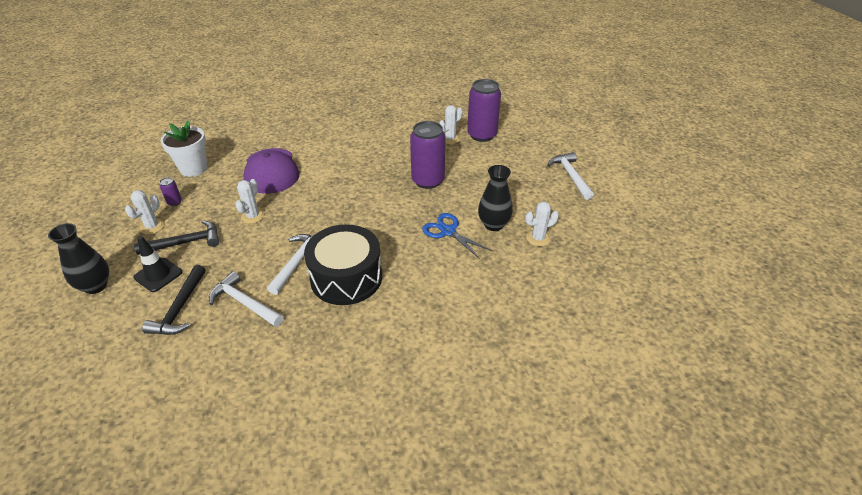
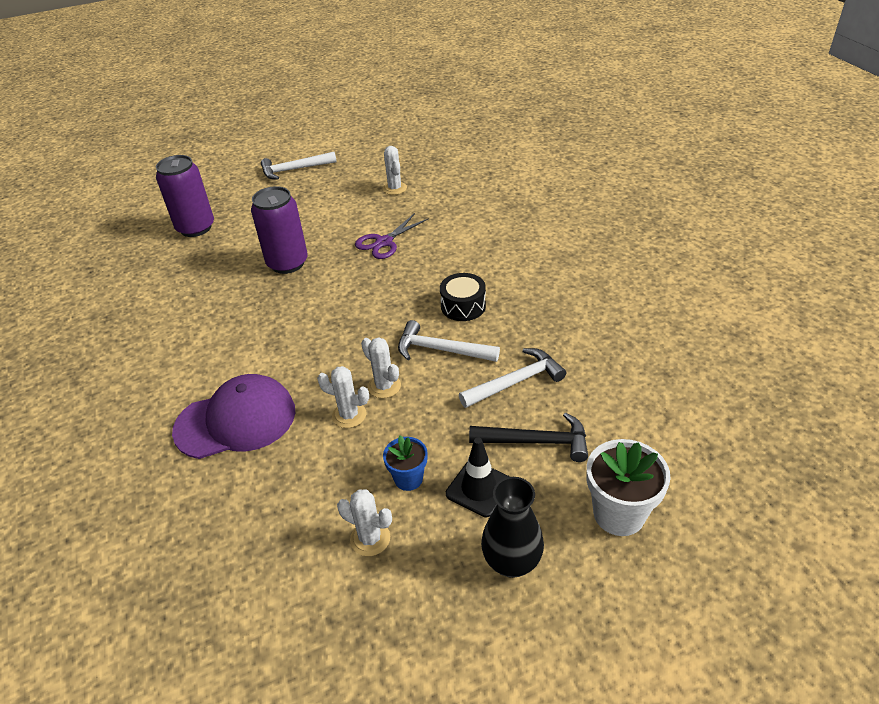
camera: 90 degrees left, 0 degrees up
black hammer [134,220,219,255] -> blue flower pot [383,436,427,491]
purple can [159,177,182,206] -> none
white flower pot [161,120,208,177] -> white flower pot moved to [586,439,671,536]
white hammer [209,271,284,327] -> white hammer turned 150 degrees counterclockwise [459,348,566,408]
black drum [304,224,382,305] -> black drum [440,273,486,321], size x0.54
blue scissors [422,213,492,259] -> purple scissors [355,213,429,259]
white cactus [439,105,463,144] -> white cactus moved to [361,337,401,398]
black vase [478,165,513,231] -> none

